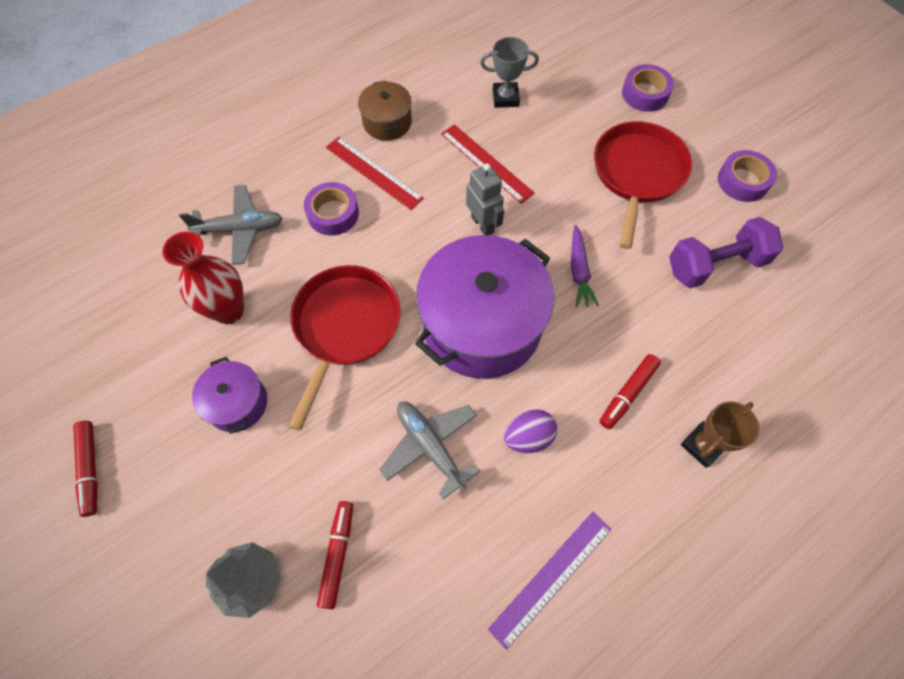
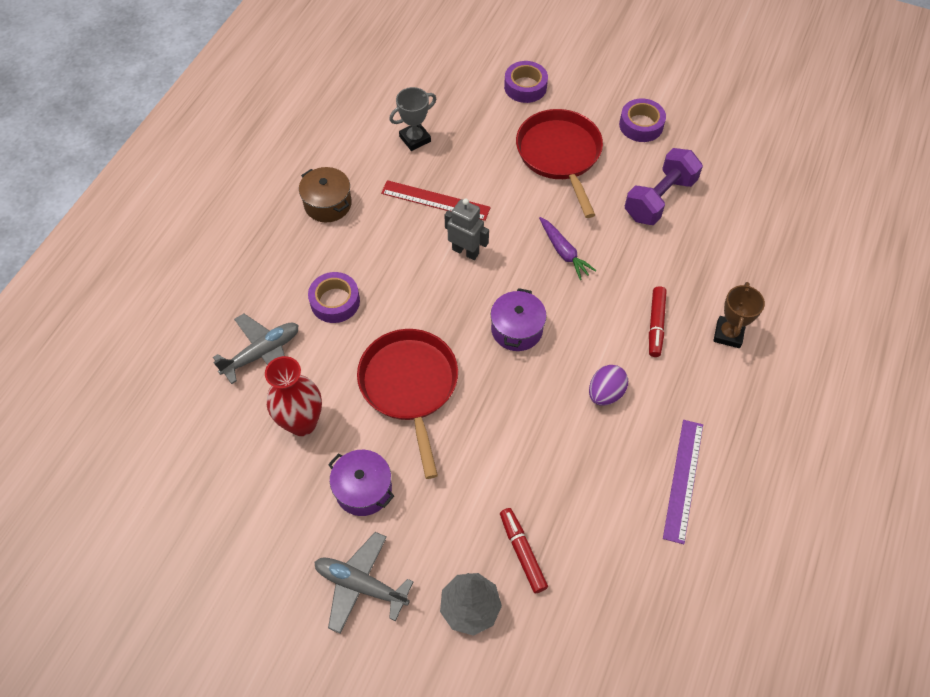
camera: 30 degrees left, 5 degrees down
red marker [73,421,98,517] -> none
red ruler [326,137,424,210] -> none
grey plane [379,402,480,499] -> grey plane moved to [314,532,414,634]
purple pot [415,235,554,379] -> purple pot [491,288,546,351], size x0.49

